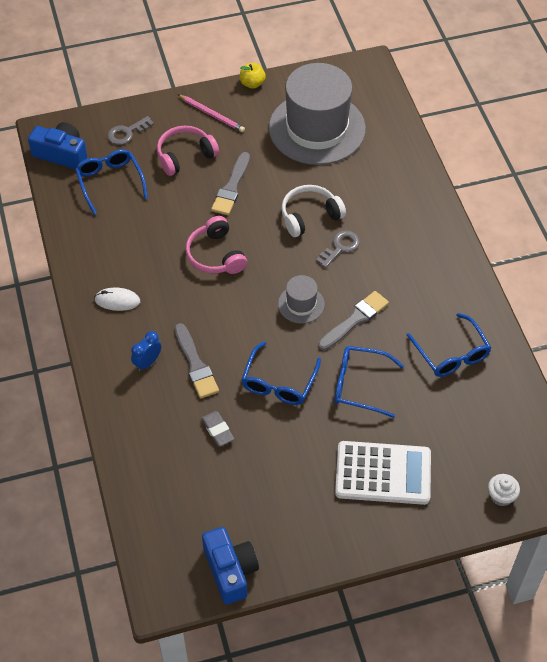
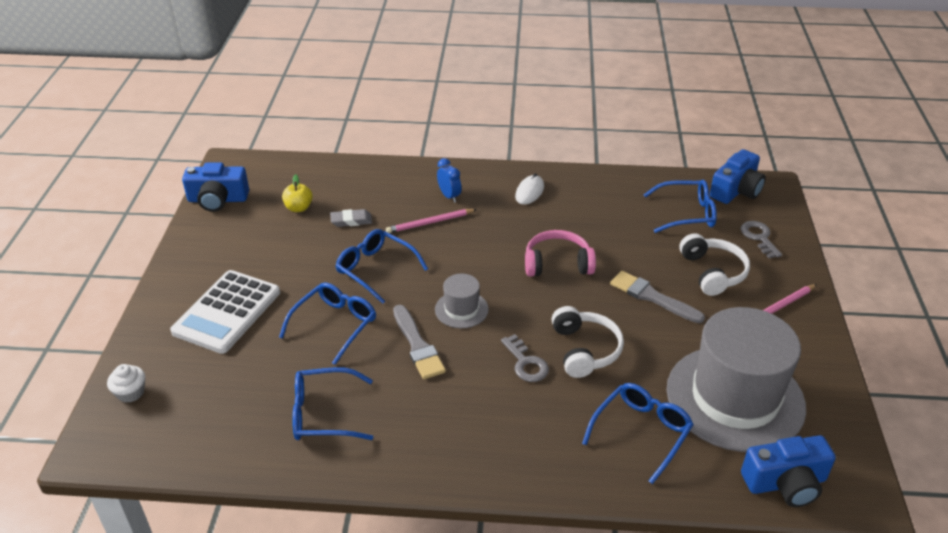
camera: 110 degrees right, 15 degrees down
pink headphones [157,126,219,176] -> white headphones [679,233,750,296]
grey brush [175,323,219,398] -> pink pencil [386,209,477,233]
yellow apple [239,63,266,89] -> yellow apple moved to [282,174,313,212]
none -> blue glasses [582,383,694,484]
none -> blue camera [741,435,836,507]

